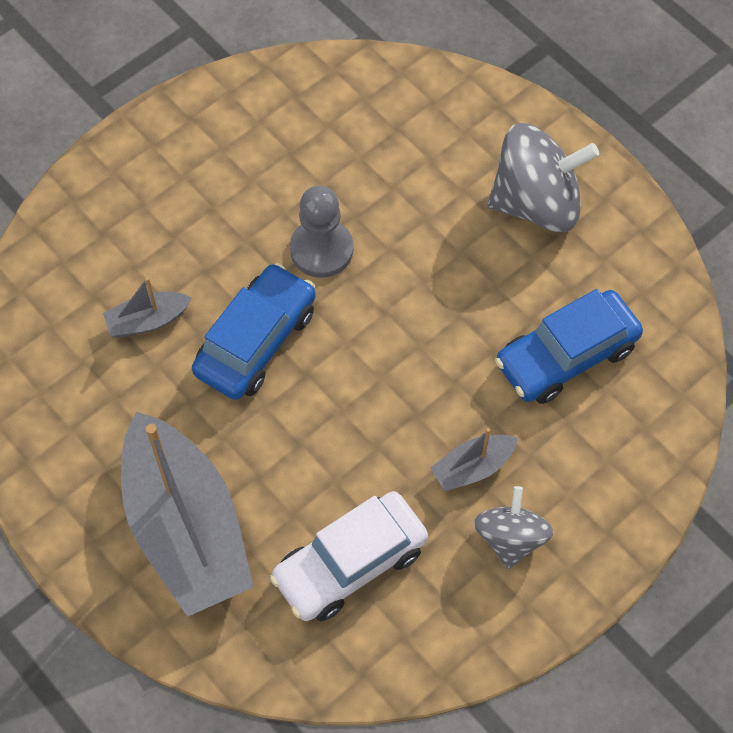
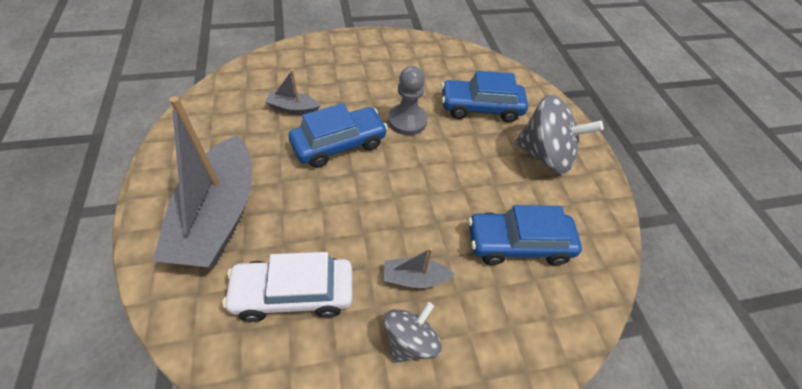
camera: 25 degrees right, 10 degrees down
none -> blue car [441,71,528,122]

